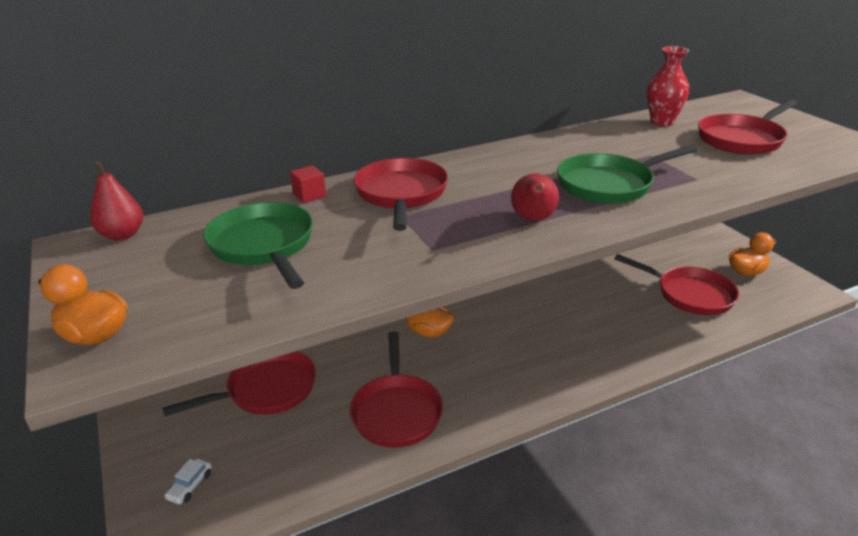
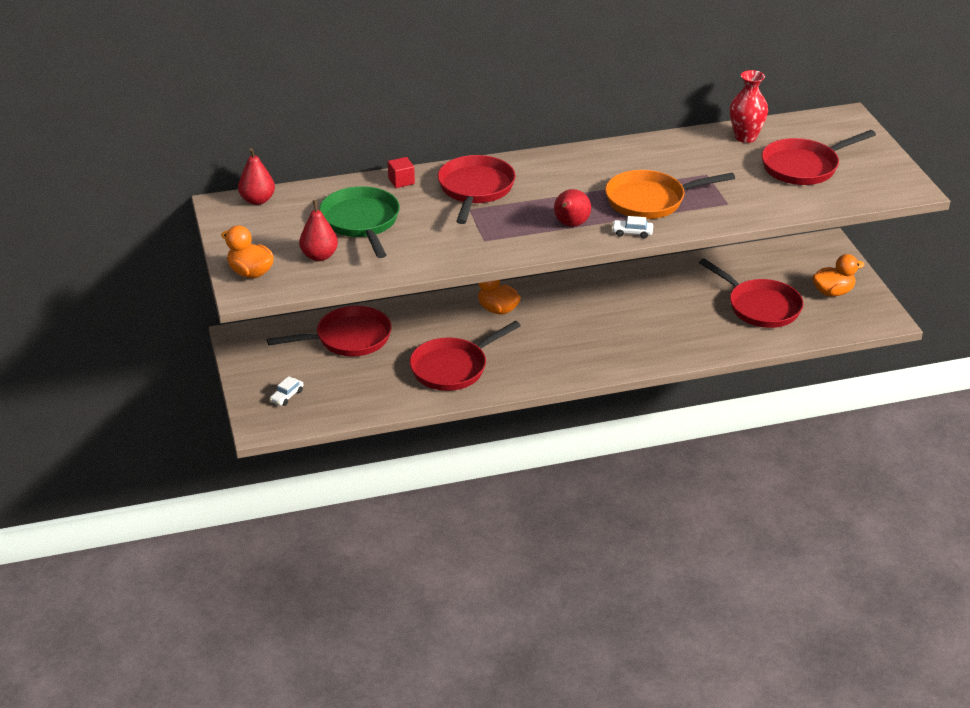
camera: 10 degrees right, 5 degrees up
red pan [350,331,443,448] -> red pan turned 45 degrees clockwise [410,321,521,391]
green pan [557,145,697,204] -> orange pan [605,170,735,219]
none -> red pear [299,200,338,261]
none -> white car [612,216,653,238]

